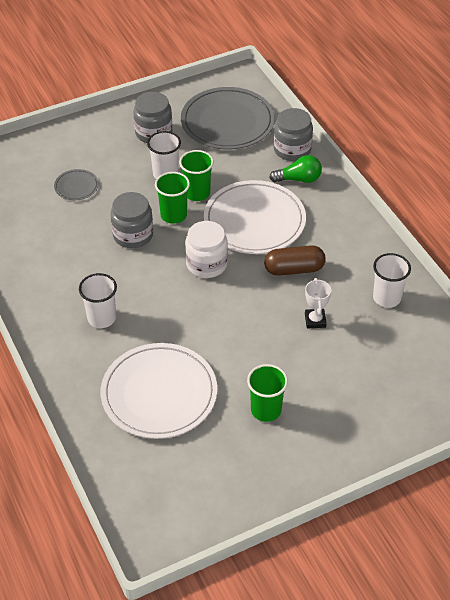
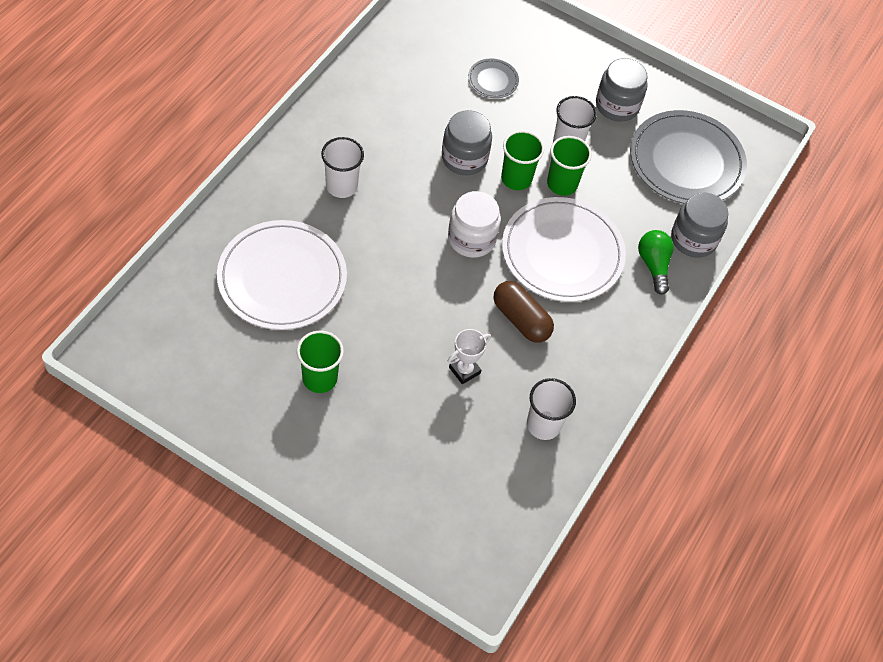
camera: 50 degrees right, 10 degrees up
green light bulb [269,155,322,183] -> green light bulb turned 150 degrees counterclockwise [638,230,674,295]

